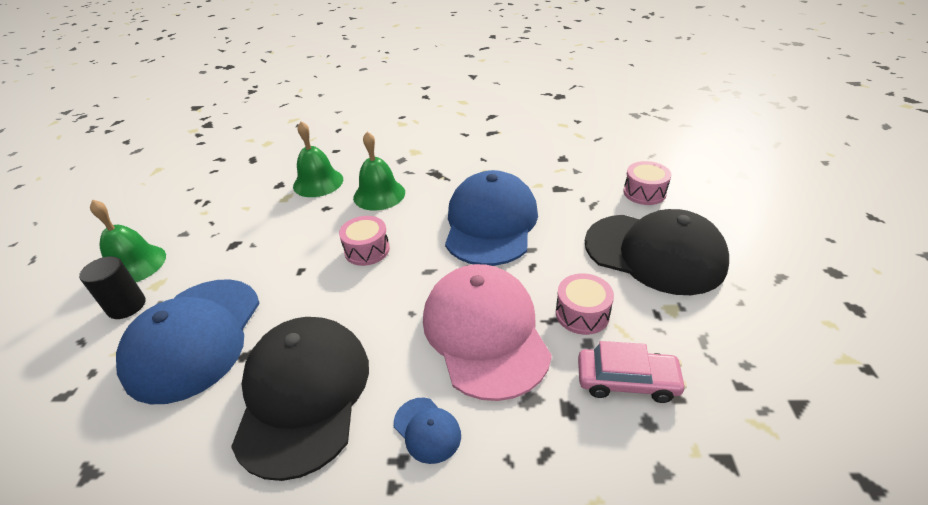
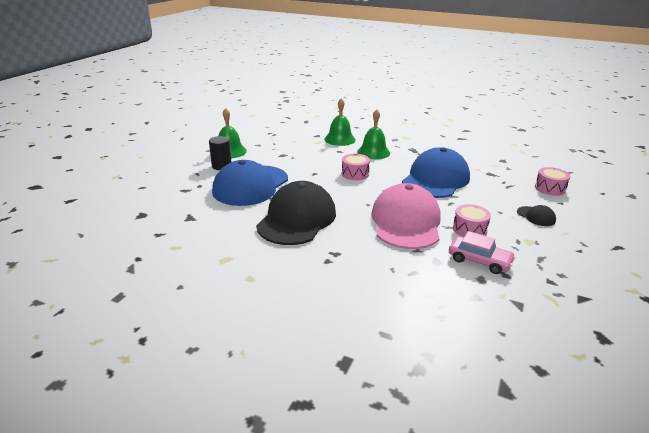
camera: 20 degrees right, 10 degrees down
blue cap [394,398,461,464] -> none
black cap [585,209,729,295] -> black cap [517,205,556,226], size x0.41

